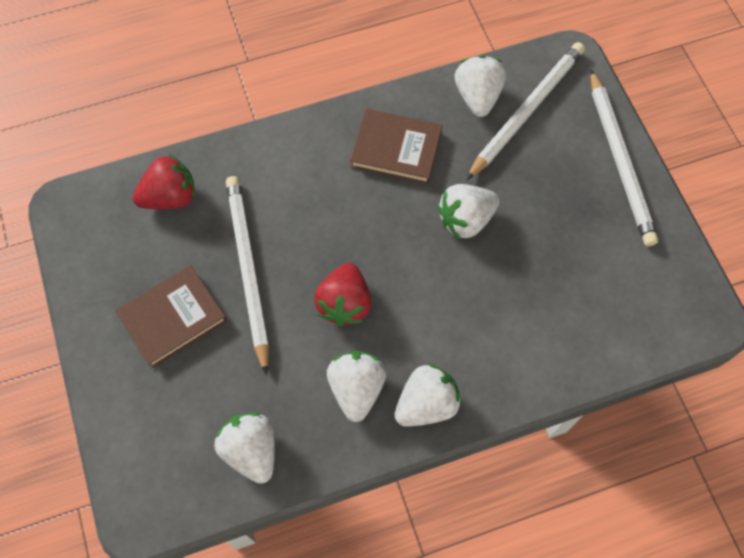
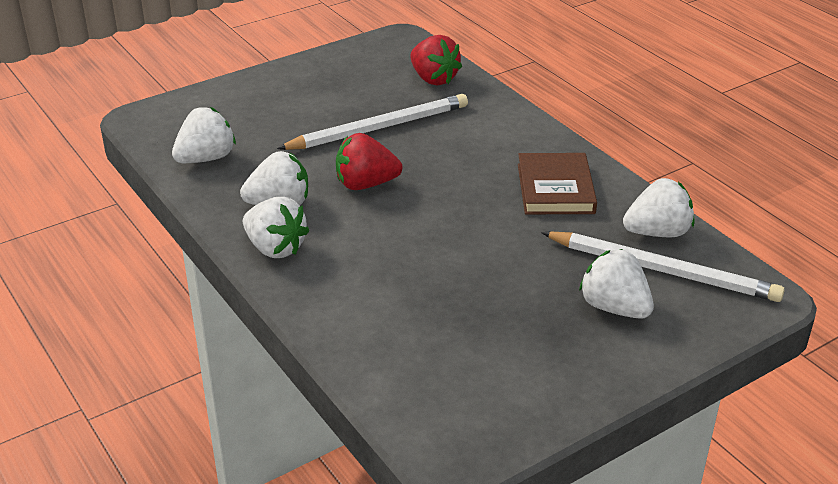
camera: 75 degrees right, 30 degrees down
brown book [115,265,227,368] -> none
white strawberry [437,184,500,239] -> white strawberry moved to [579,249,654,319]
white pencil [590,69,658,246] -> none

